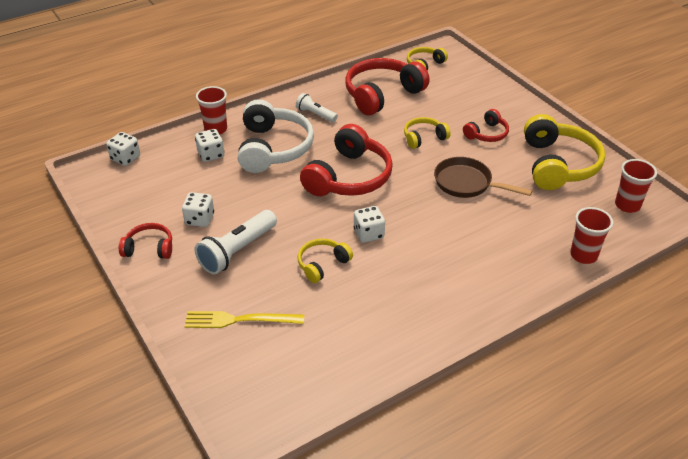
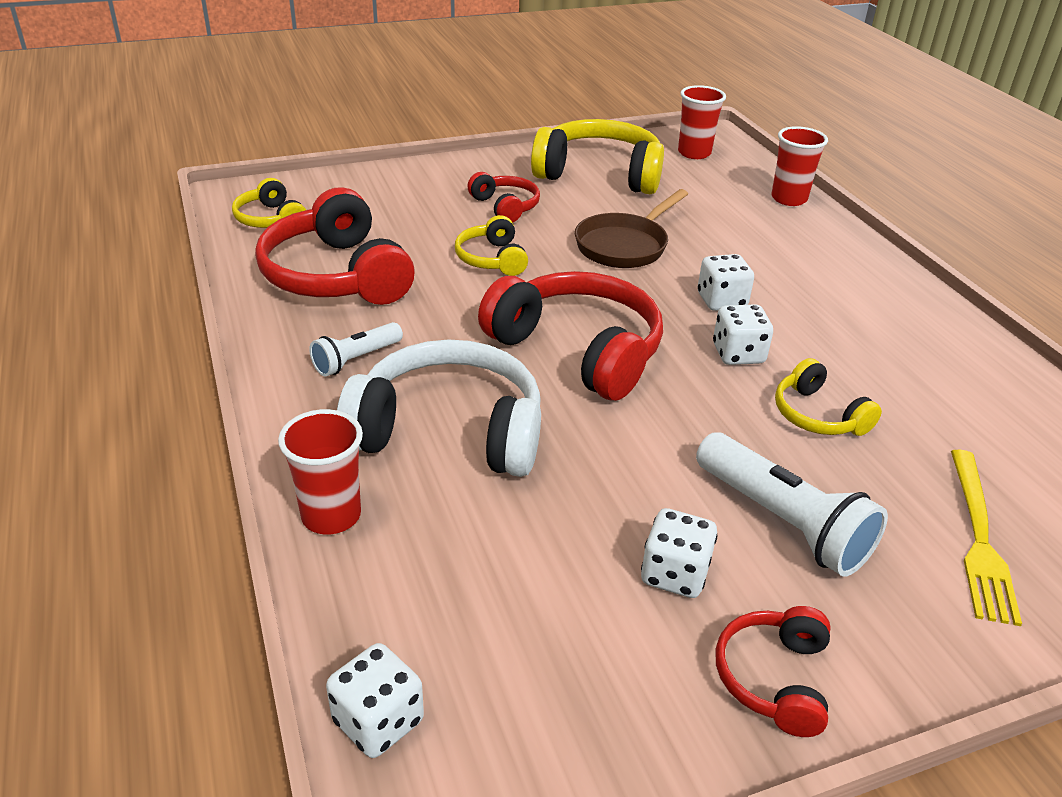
camera: 80 degrees left, 5 degrees down
white dice [195,129,224,162] -> white dice moved to [698,254,754,311]

